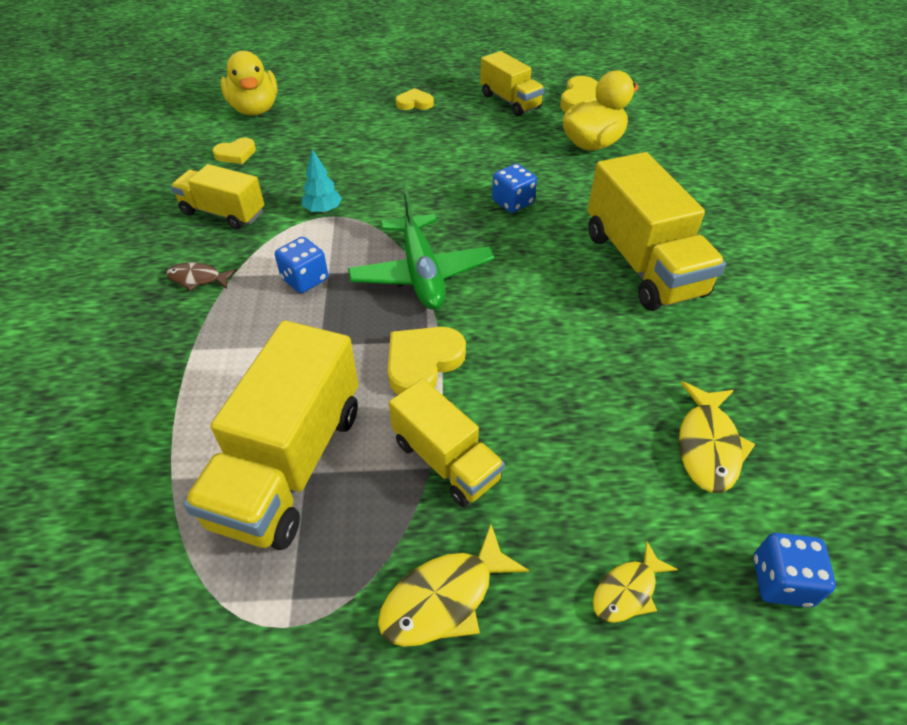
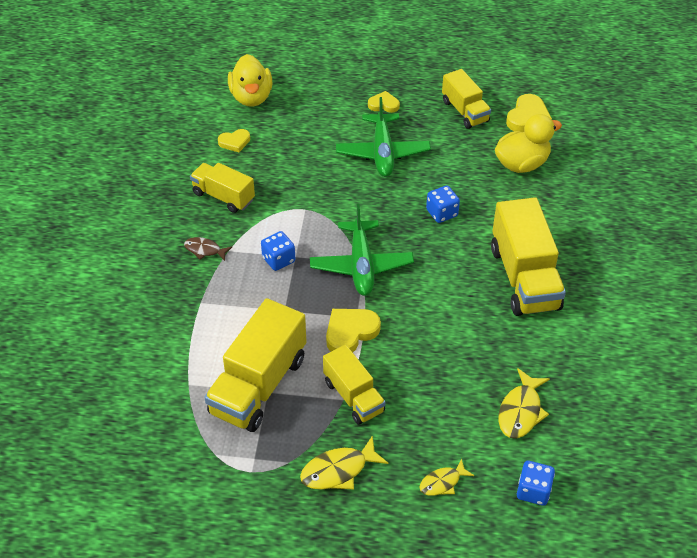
camera: 10 degrees right, 0 degrees up
turquoise tree [302,149,342,214] -> none
none -> green plane [336,97,431,177]

